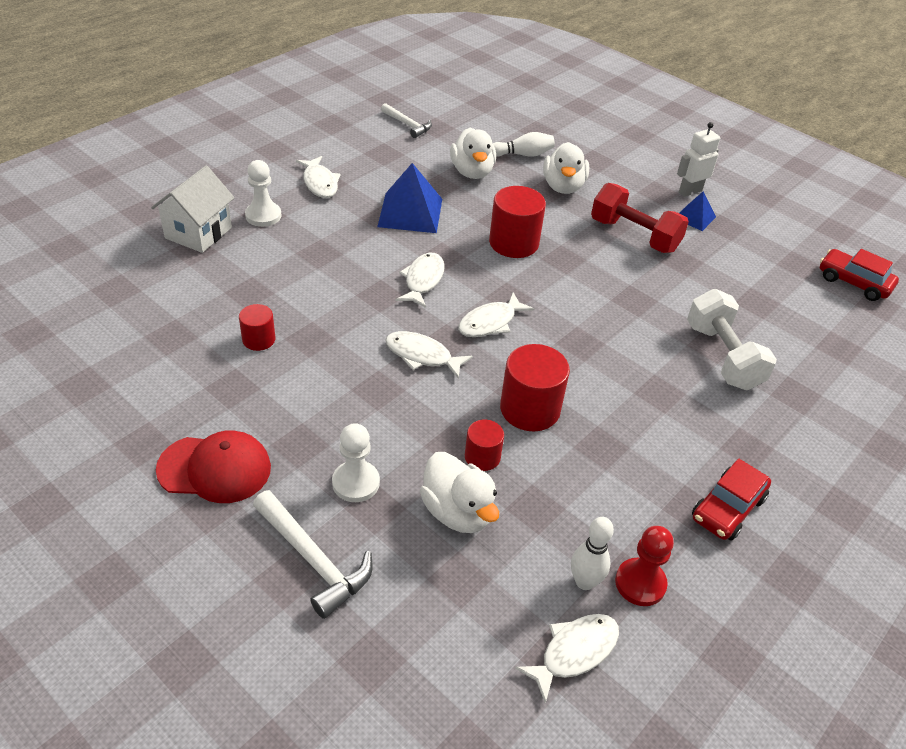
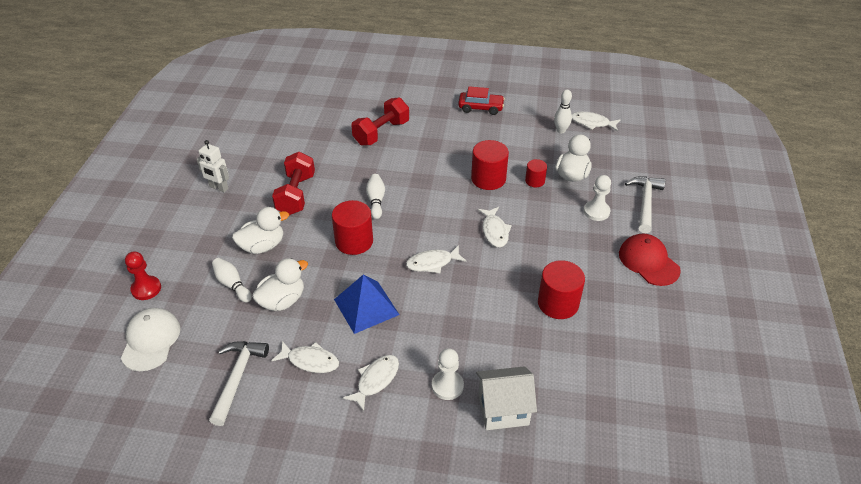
camera: 120 degrees left, 0 degrees up
red cylinder [239,304,275,351] -> red cylinder [538,260,585,319], size x1.77
white hammer [381,103,432,138] -> white hammer [209,341,269,426], size x1.53
white fish [458,292,534,337] -> white fish moved to [271,341,339,373]
red pawn [615,526,674,606] -> red pawn moved to [125,251,161,300]
blue pyramid [679,192,716,231] -> none
white dumbbell [687,289,777,390] -> red dumbbell [351,97,409,146]
red car [820,249,899,301] -> none
none -> white cap [121,308,180,371]
none -> white bowling pin [366,174,385,219]

